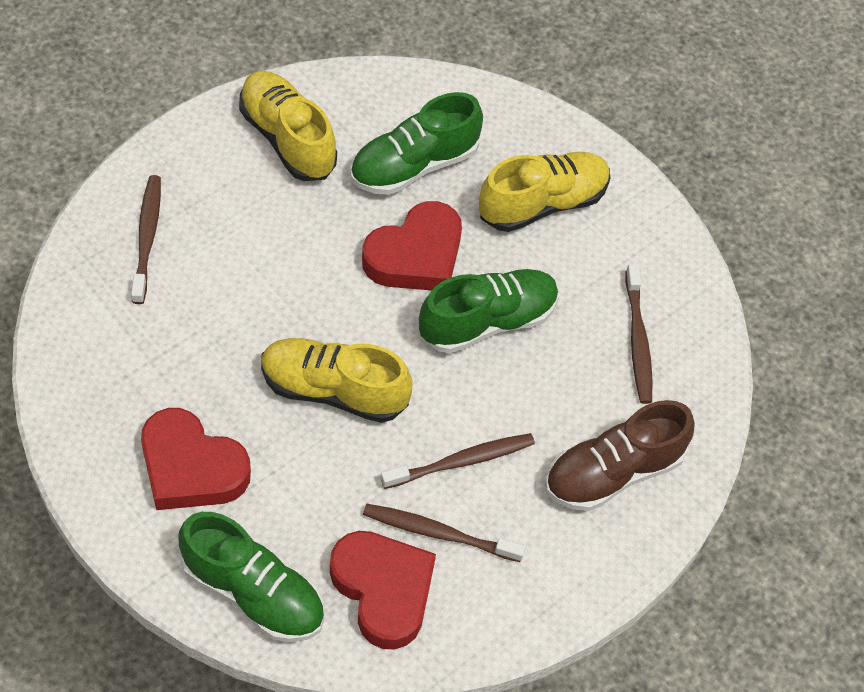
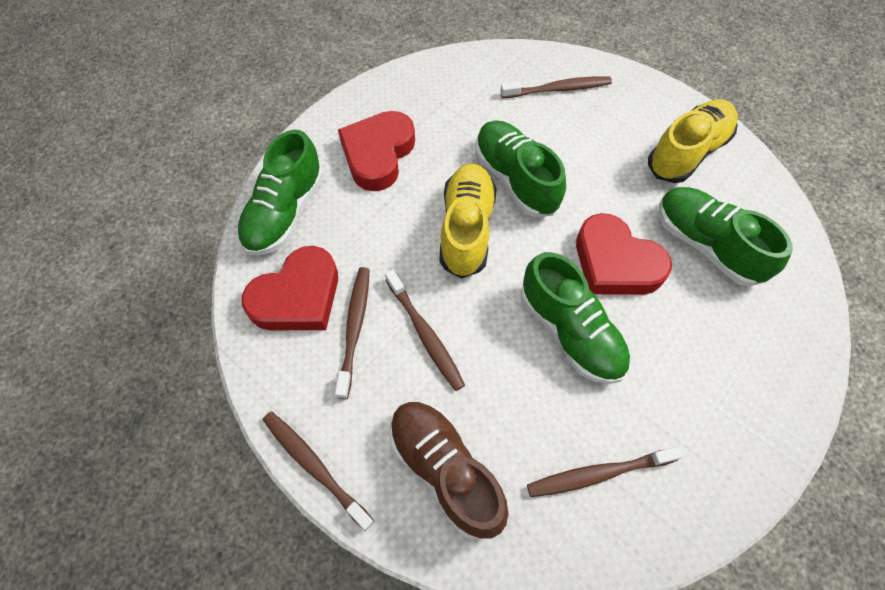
camera: 85 degrees right, 5 degrees up
yellow shoe [479,152,610,232] -> none
none -> brown toothbrush [263,411,374,531]
none -> green shoe [475,121,566,217]

